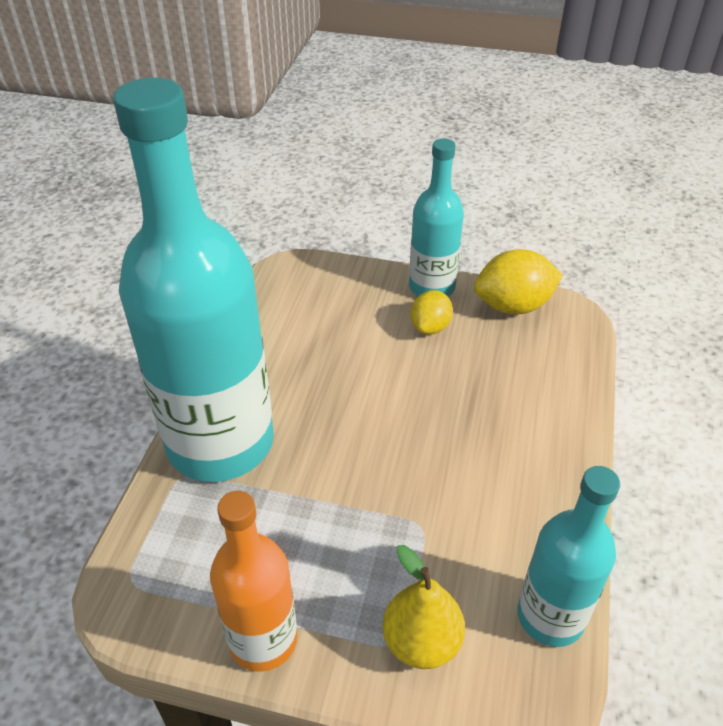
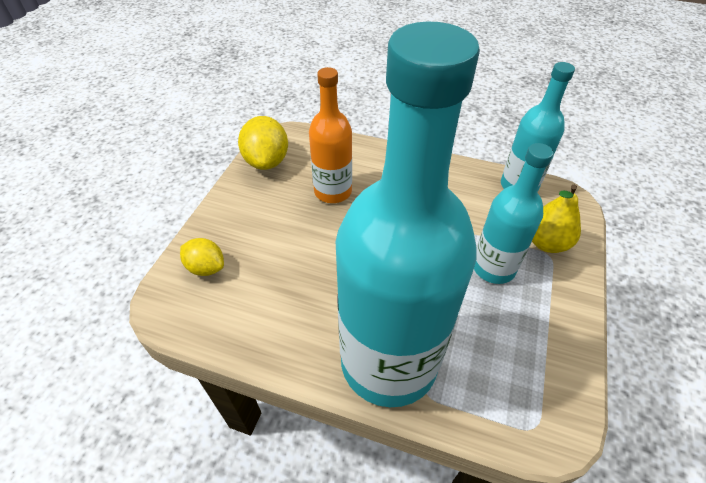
camera: 85 degrees left, 5 degrees up
orange bottle [210,491,298,672] -> orange bottle moved to [309,67,352,203]
turquoise bottle [409,138,464,296] -> turquoise bottle moved to [474,143,553,284]
yellow lemon [411,290,453,335] -> yellow lemon moved to [180,238,224,276]

